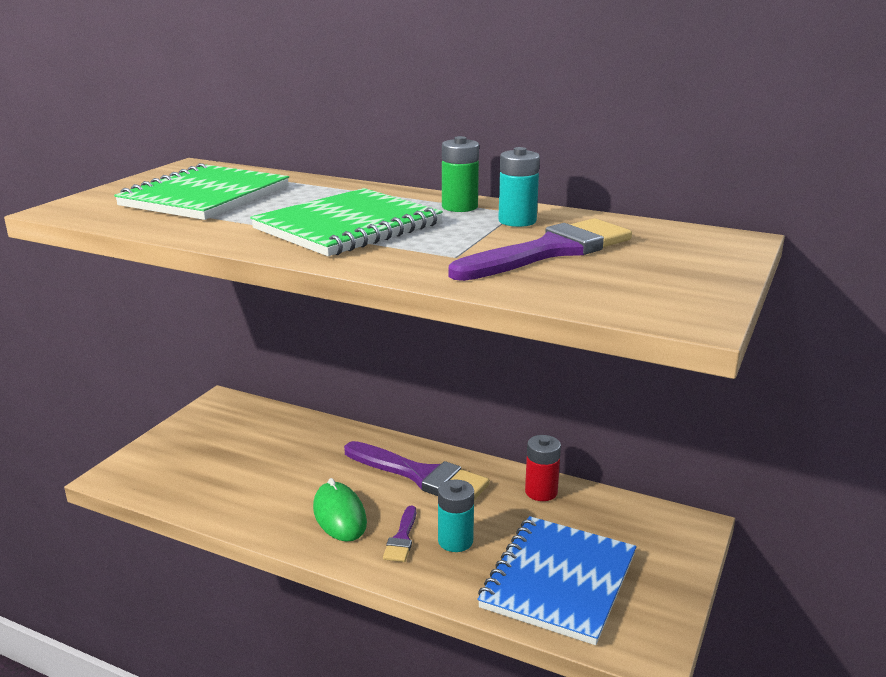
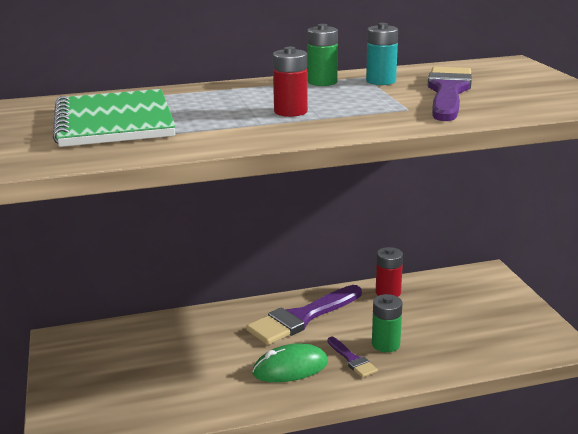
camera: 40 degrees left, 0 degrees up
green notebook [250,188,443,256] -> red battery [273,47,308,117]
green mouse [313,478,367,542] -> green mouse turned 45 degrees counterclockwise [252,343,328,382]
purple brush [344,441,490,500] -> purple brush turned 150 degrees clockwise [246,285,362,345]
turquoise battery [438,480,474,552] -> green battery [372,294,403,352]
blue notebook [477,516,637,645] -> none

